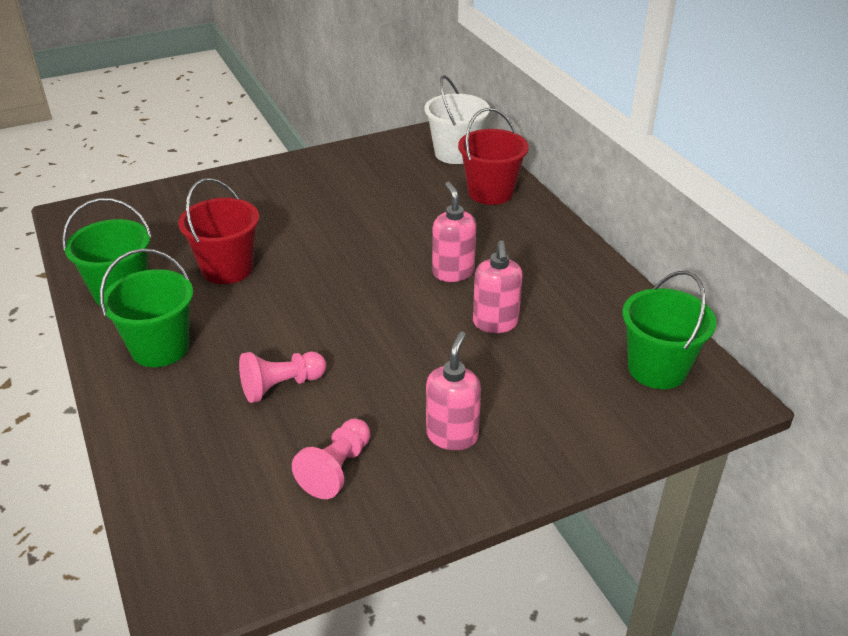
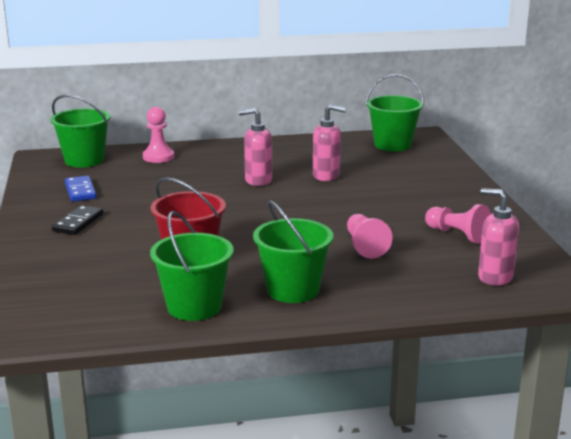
camera: 75 degrees left, 15 degrees down
white bucket [424,75,490,164] -> green bucket [50,95,110,167]
pink soap dispenser [426,332,481,450] -> pink soap dispenser moved to [478,188,519,286]
red bucket [458,108,529,205] -> pink pawn [143,107,174,163]
none -> black domino [52,205,103,235]
none -> blue domino [65,176,97,202]

